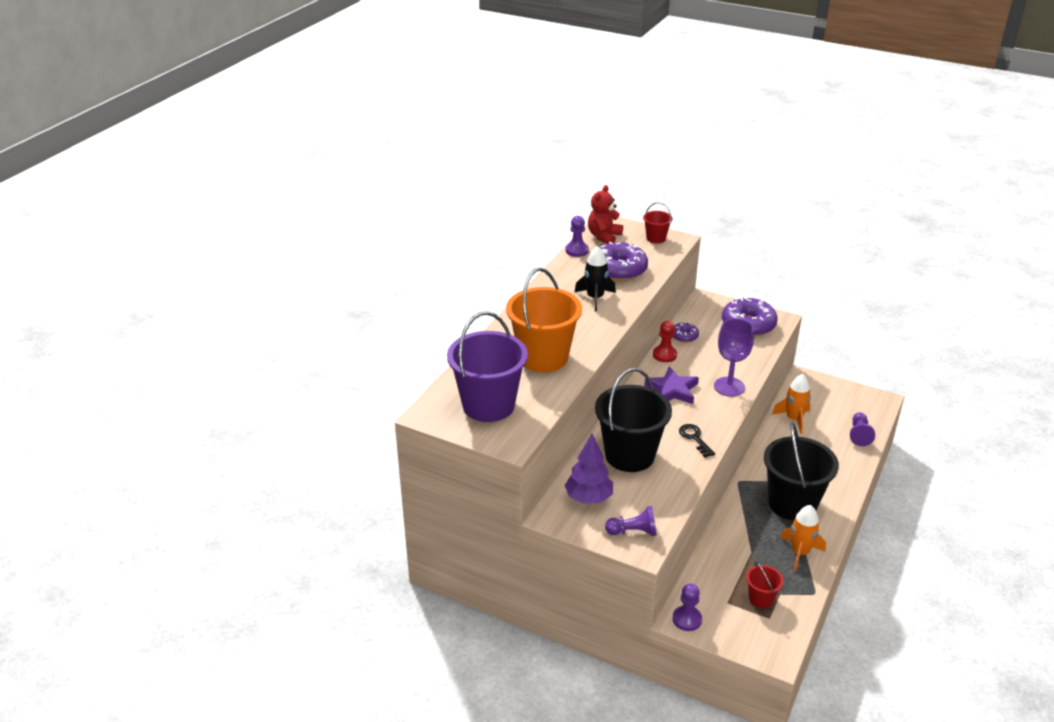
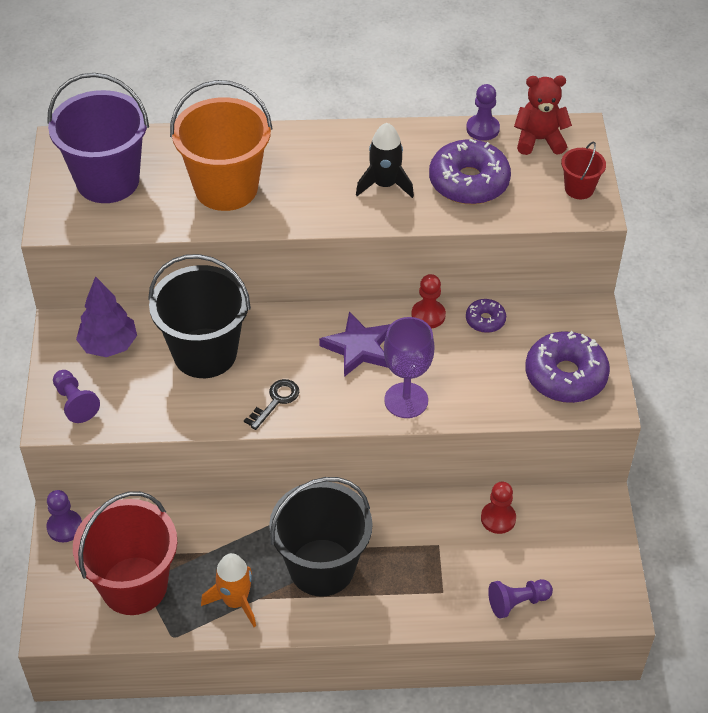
camera: 60 degrees right, 15 degrees up
red bucket [746,561,784,608] -> red bucket [73,491,177,615], size x2.16
orange rocket [772,374,811,434] -> red pawn [481,482,516,534]

